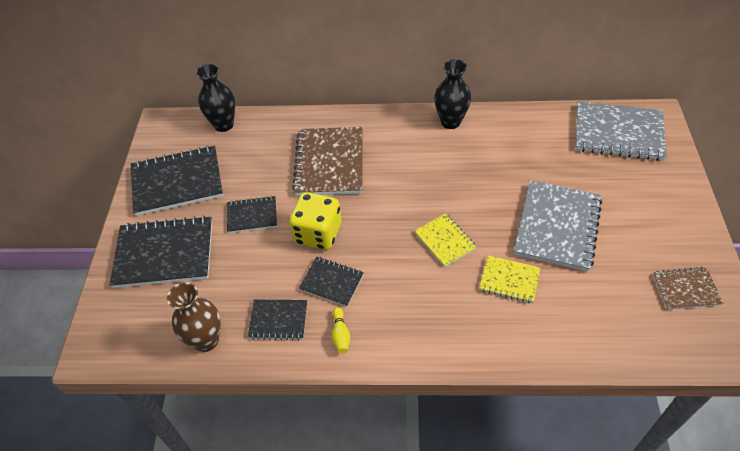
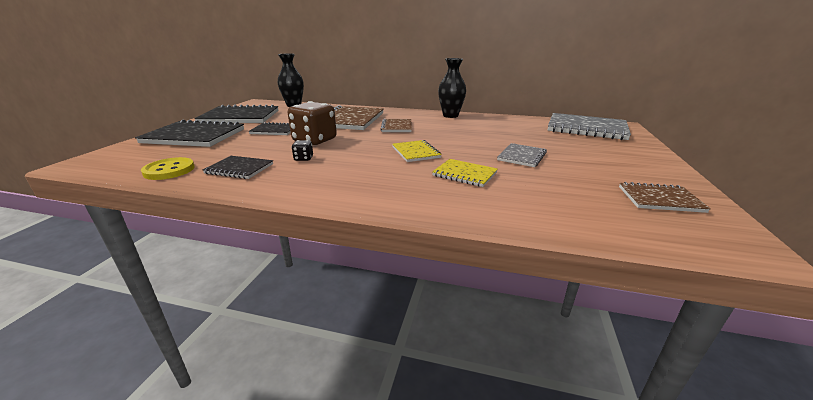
camera: 10 degrees right, 25 degrees down
brown vase [167,282,221,352] -> yellow button [141,157,195,180]
yellow dice [289,192,341,250] -> brown dice [288,101,337,145]
black notebook [299,257,364,307] -> black dice [292,140,313,161]
yellow bowling pin [332,307,350,353] -> none
grey notebook [514,180,602,272] -> grey notebook [497,143,547,167], size x0.54
none -> brown notebook [380,119,412,132]

